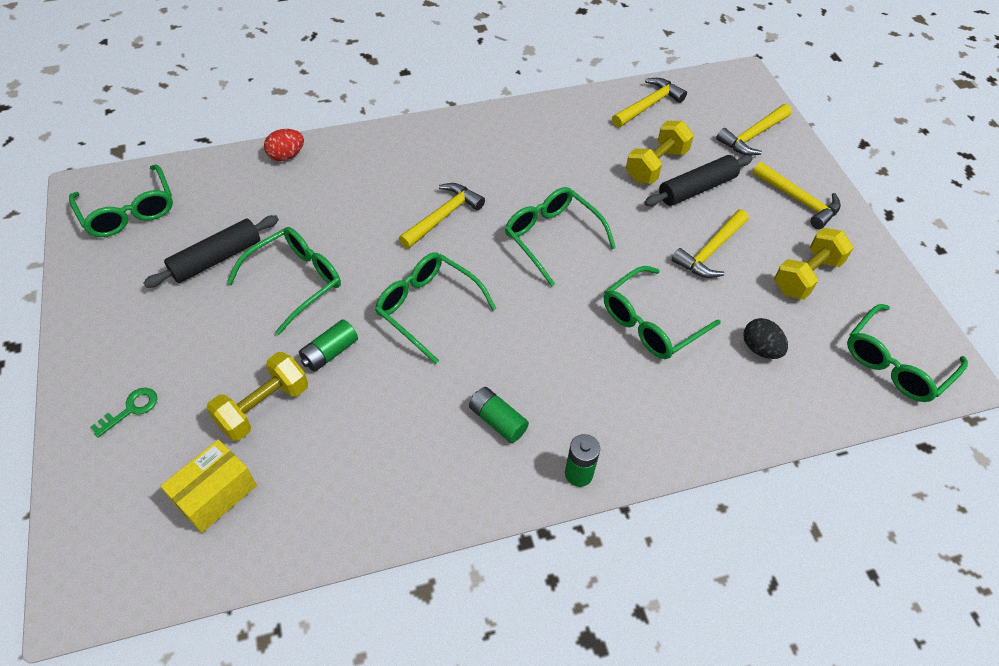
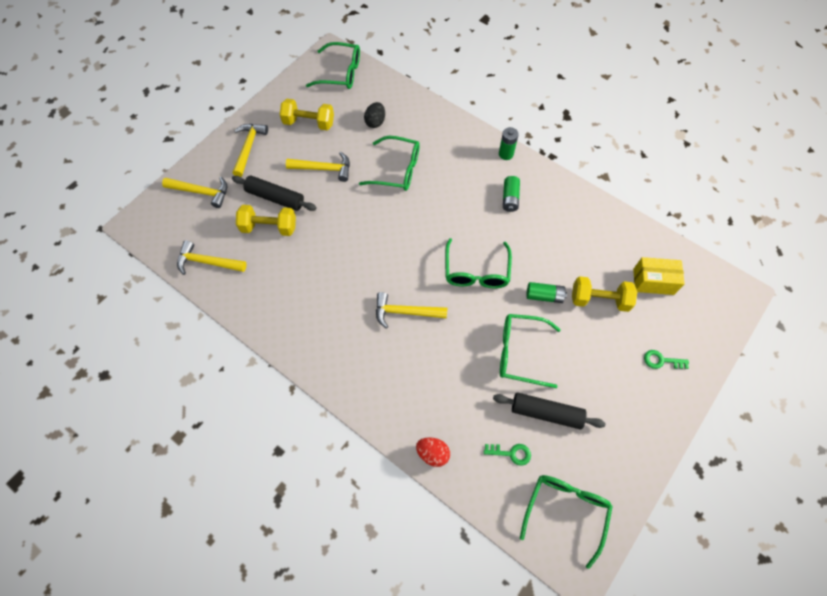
camera: 125 degrees left, 10 degrees up
green glasses [505,187,616,287] -> none
none -> green key [484,444,531,466]

